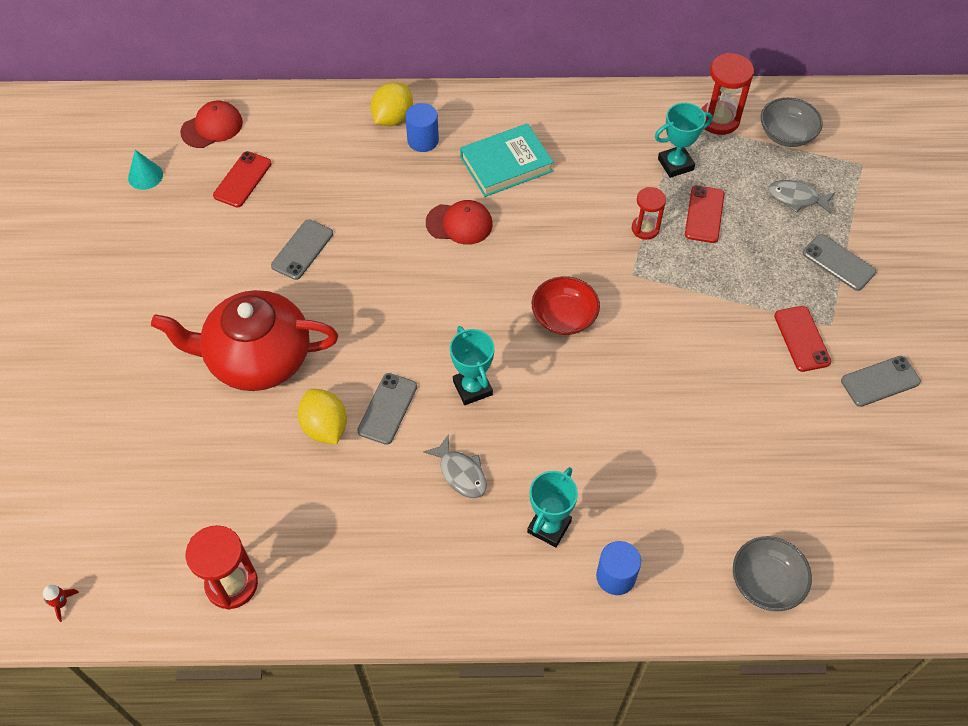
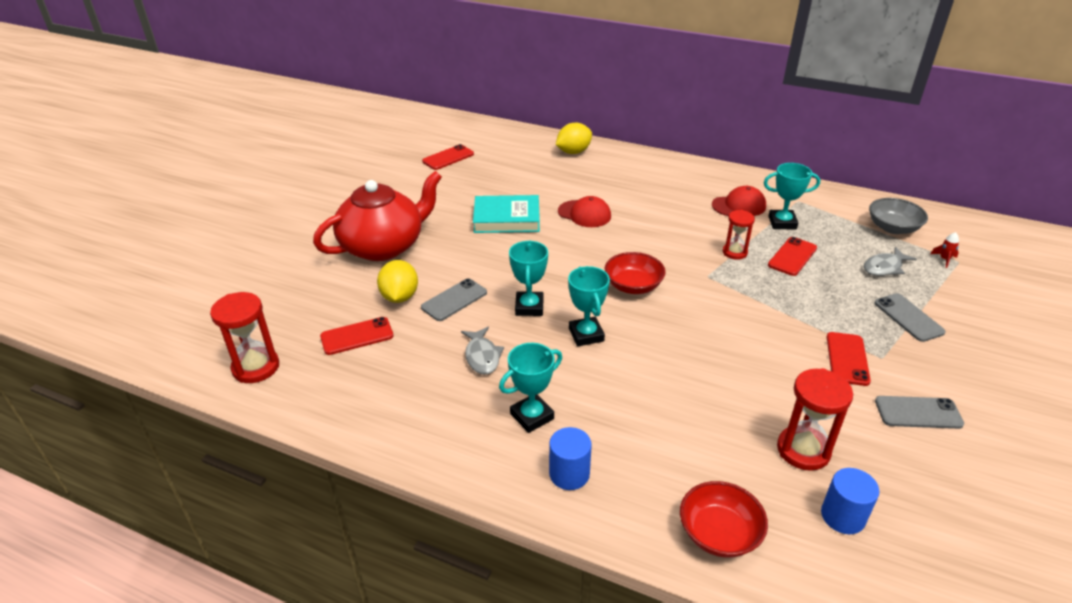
camera: 25 degrees right, 20 degrees down
red rocket [43,585,79,622] -> red rocket moved to [931,232,959,268]
turquoise cone [128,150,163,190] -> none
red teapot [151,290,338,391] -> red teapot turned 120 degrees clockwise [313,171,442,261]
red cap [180,100,243,148] -> red cap moved to [712,186,766,216]
grey phone [271,219,333,280] -> none
blue cylinder [405,103,439,152] -> blue cylinder moved to [821,468,879,534]
turquoise book [460,123,553,197] -> turquoise book moved to [473,195,540,233]
red hourglass [702,53,754,135] -> red hourglass moved to [777,368,853,471]
grey bowl [733,536,812,611] -> red bowl [680,481,768,558]
grey fish [768,180,835,214] -> grey fish turned 75 degrees counterclockwise [864,247,917,276]
none -> red phone [320,317,393,355]
none -> turquoise trophy [568,266,610,346]

